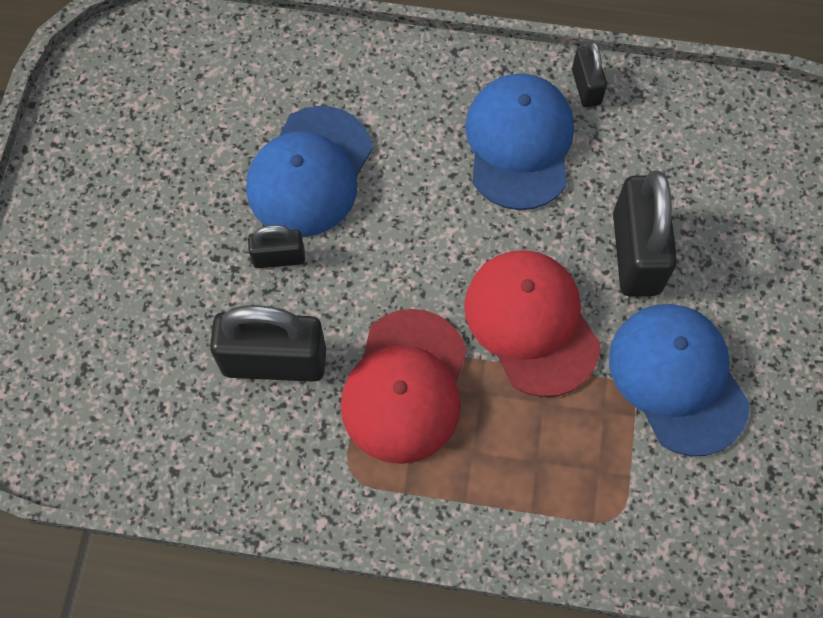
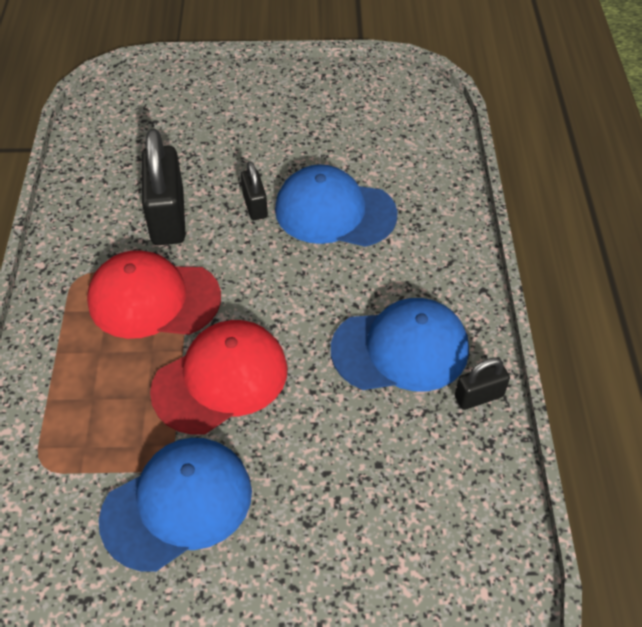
camera: 80 degrees right, 15 degrees down
black padlock [613,170,677,296] -> none

